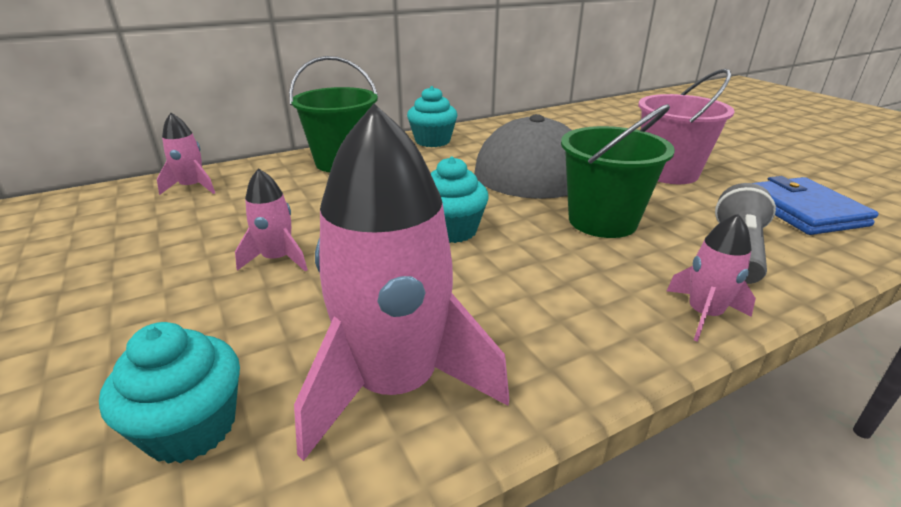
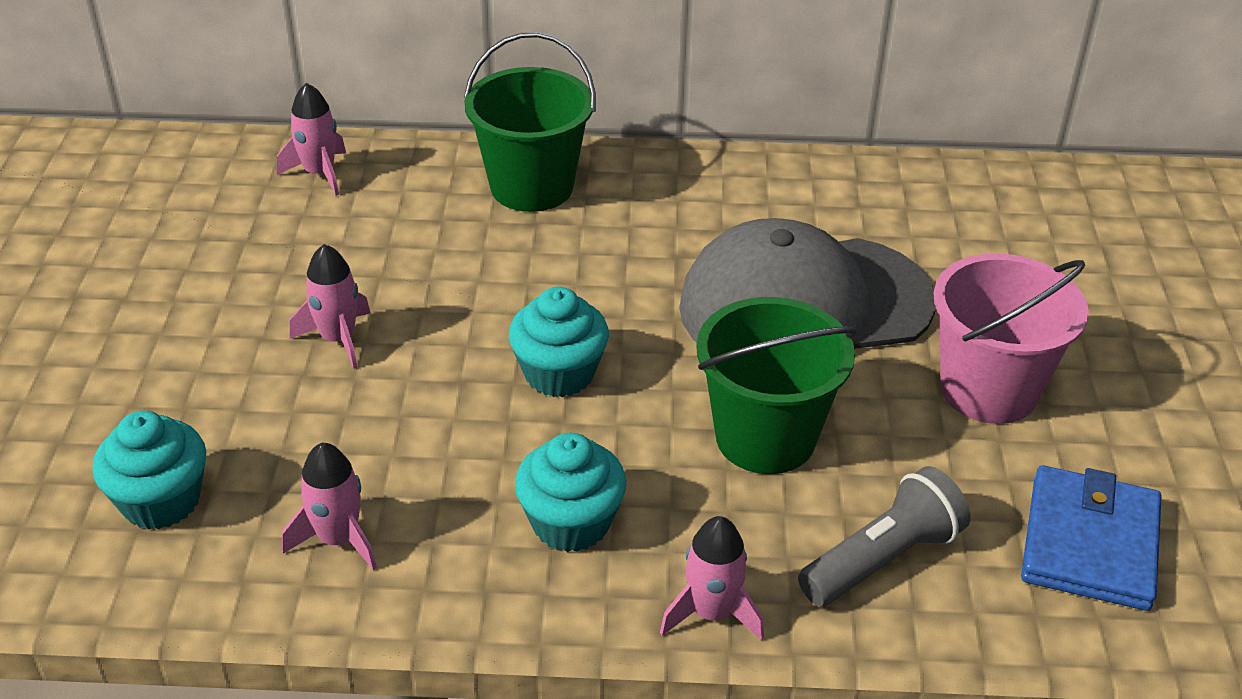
camera: 30 degrees right, 10 degrees up
pink rocket [294,104,509,461] -> pink rocket [282,443,377,571], size x0.48
turquoise cupcake [407,86,458,147] -> turquoise cupcake moved to [515,433,626,552]

